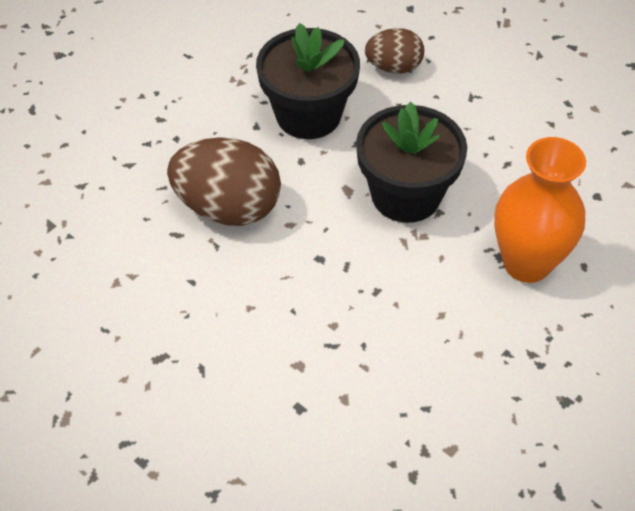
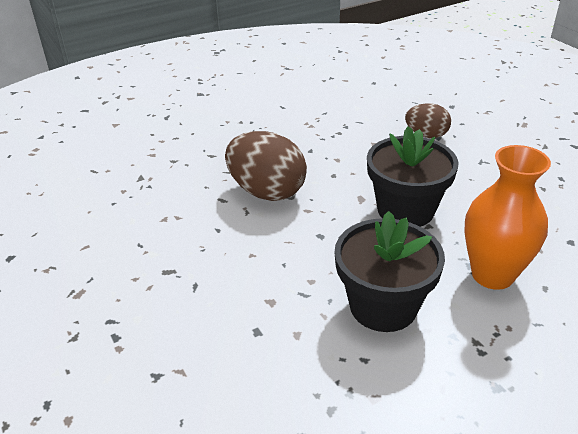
camera: 20 degrees right, 15 degrees down
black flower pot [256,23,360,139] -> black flower pot moved to [335,211,445,332]

